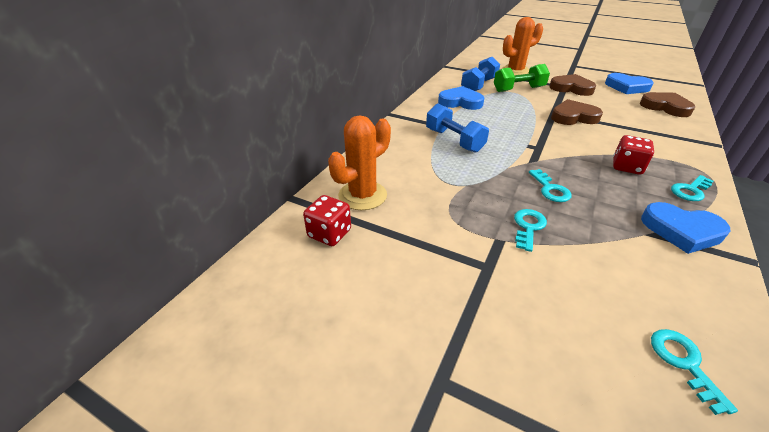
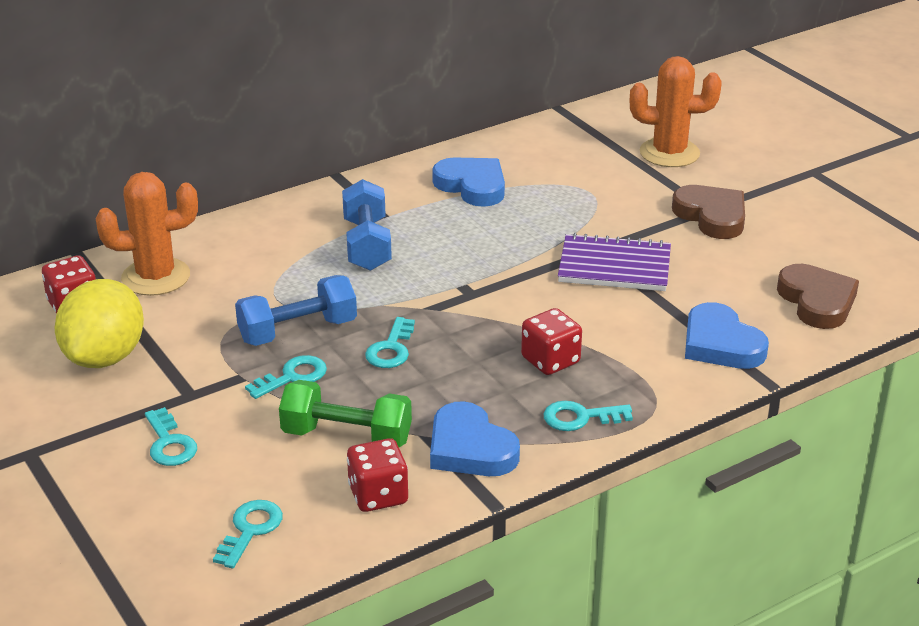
camera: 30 degrees right, 5 degrees down
blue dumbbell [461,57,500,91] -> blue dumbbell moved to [235,275,357,346]
green dumbbell [494,64,550,92] -> green dumbbell moved to [279,380,412,447]
brown heart [551,99,603,125] -> purple notebook [558,233,671,291]
blue heart [605,73,654,94] -> blue heart moved to [685,302,769,369]
none -> yellow lemon [55,279,144,368]
none -> turquoise key [145,407,197,466]
none -> red dice [347,438,408,512]

